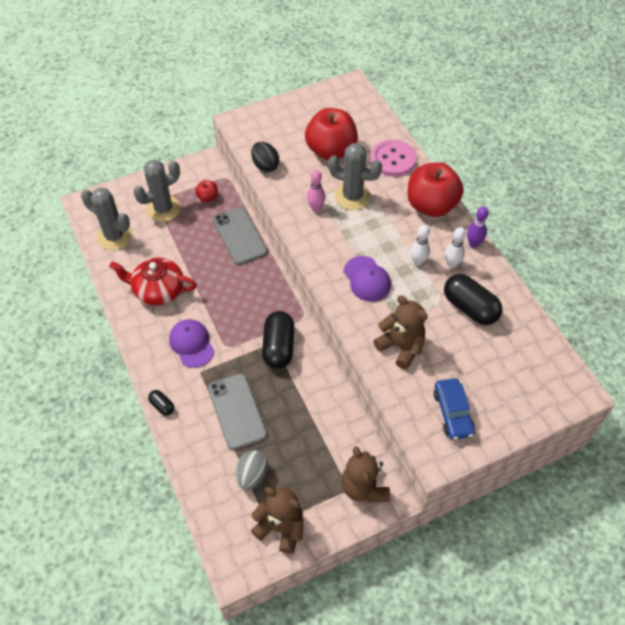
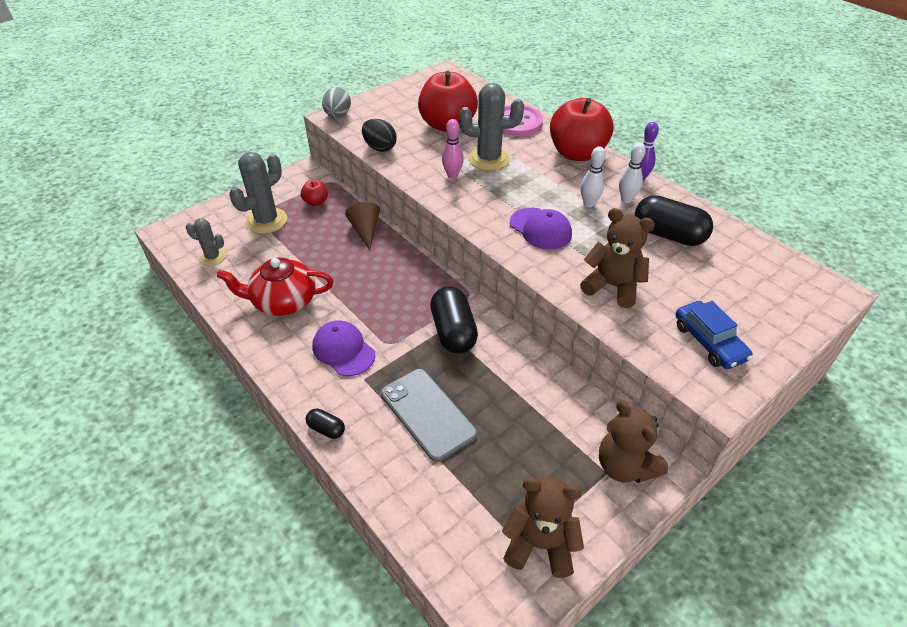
camera: 15 degrees left, 10 degrees down
grey cactus [81,188,132,250] -> grey cactus [186,218,226,266], size x0.58
grey phone [213,207,267,265] -> brown cone [345,202,380,250]
grey egg [235,450,268,490] -> grey egg moved to [322,87,351,118]

